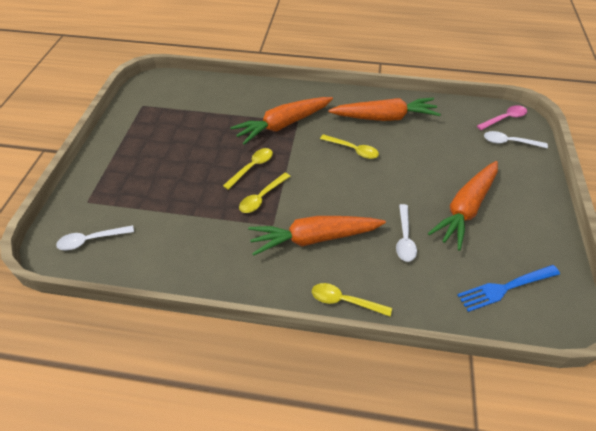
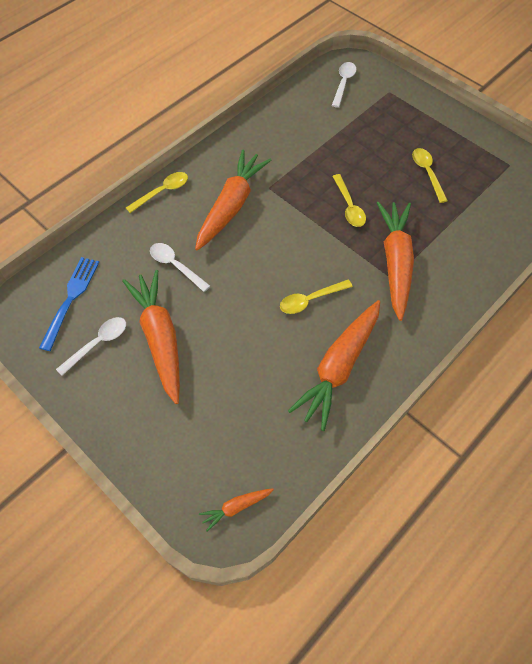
camera: 125 degrees right, 10 degrees up
yellow spoon [239,173,291,213] -> yellow spoon moved to [412,148,448,203]
pink spoon [477,105,527,130] -> orange carrot [199,488,274,532]
white spoon [484,131,548,148] -> white spoon moved to [56,317,126,376]

